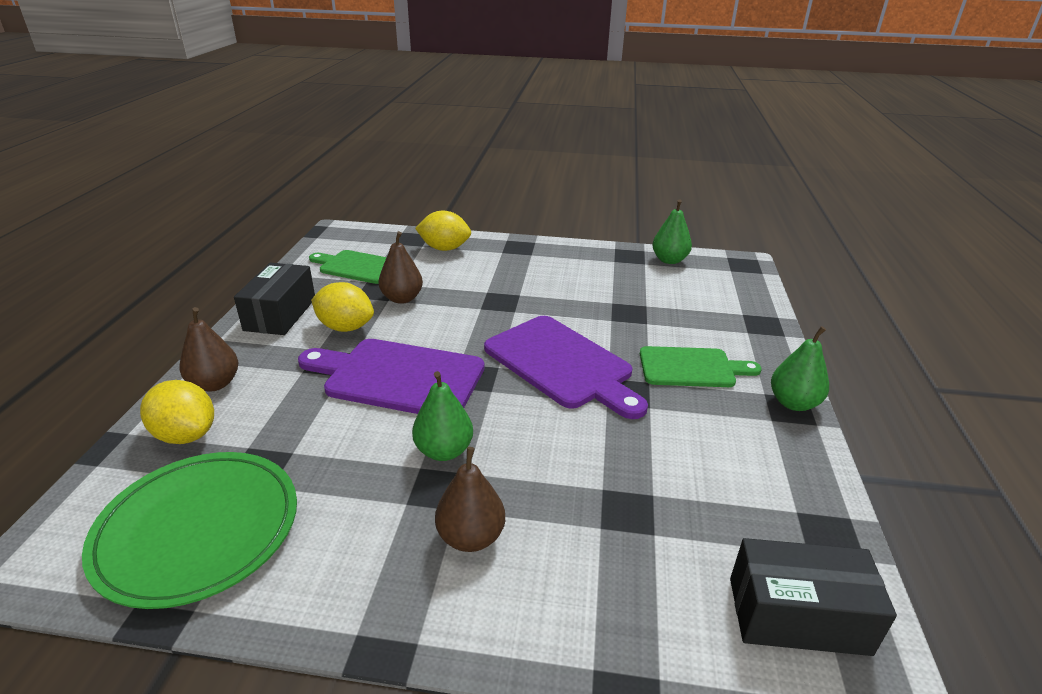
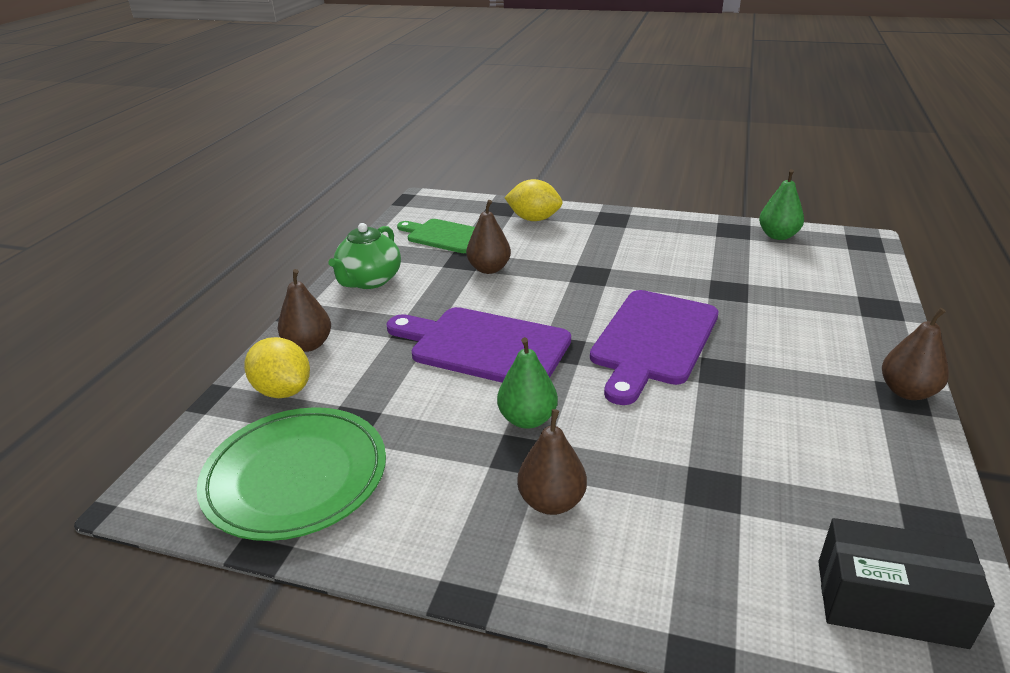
camera: 10 degrees right, 0 degrees up
black box [234,263,315,335] -> green teapot [328,223,401,289]
yellow lemon [311,282,374,332] -> none
purple cutting board [484,316,648,419] -> purple cutting board turned 60 degrees clockwise [590,290,718,405]
green cutting board [640,346,762,387] -> none
green pear [771,326,829,411] -> brown pear [882,308,949,400]

